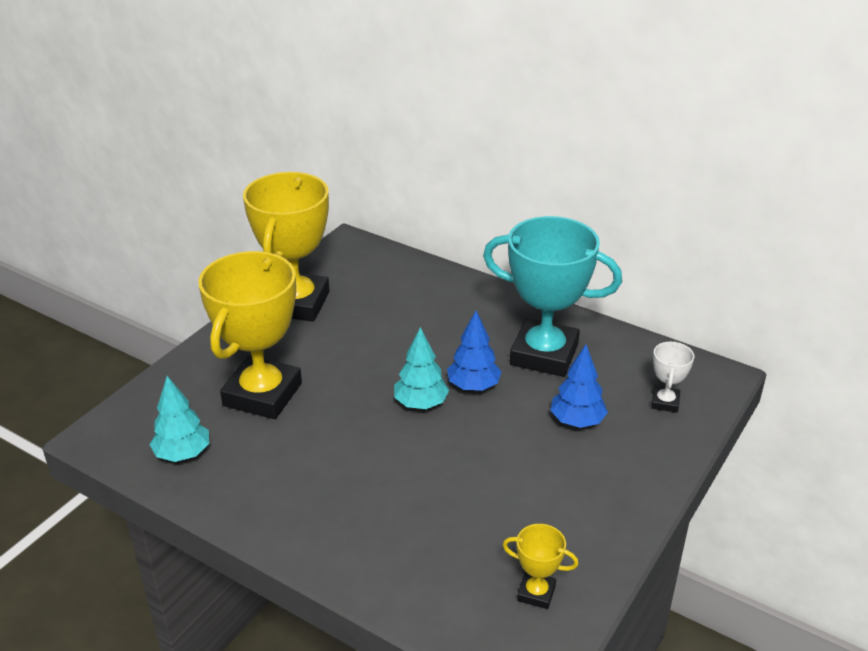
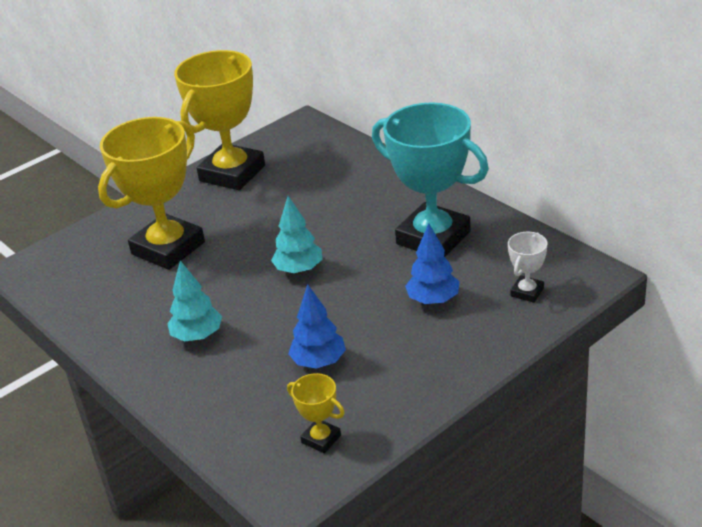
camera: 20 degrees right, 0 degrees up
turquoise tree [150,376,209,462] -> turquoise tree moved to [167,260,222,342]
blue tree [447,311,502,391] -> blue tree moved to [288,284,346,369]

